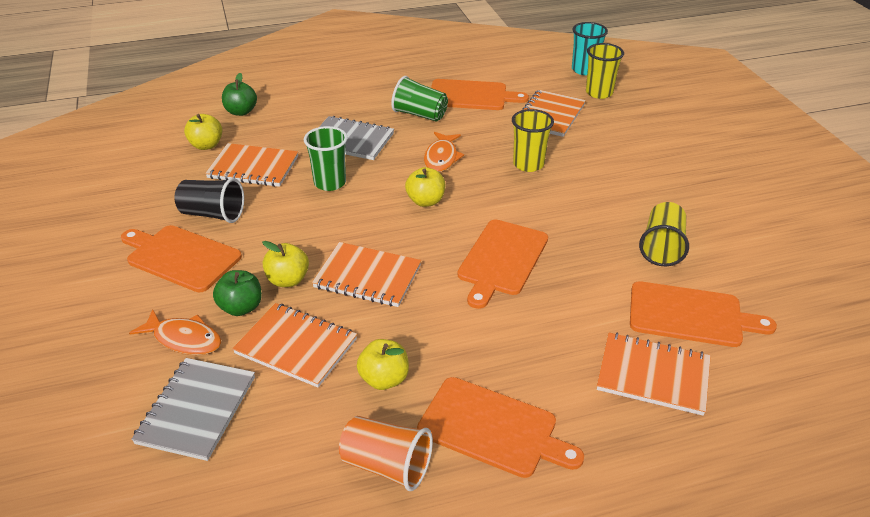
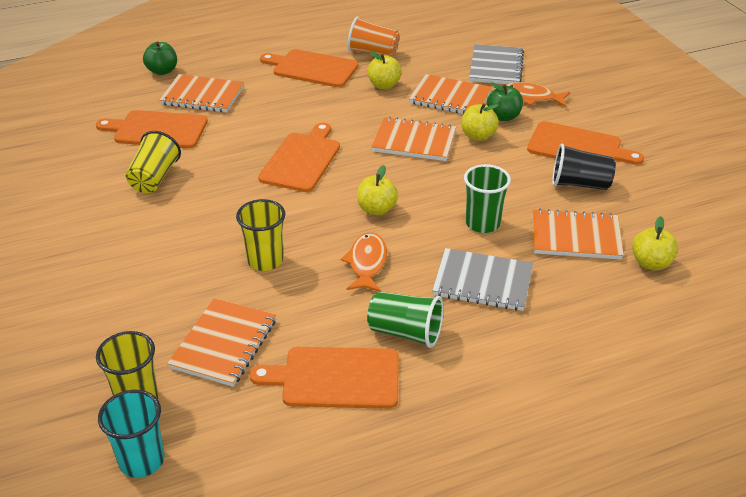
camera: 175 degrees right, 0 degrees up
green apple [222,73,257,116] -> green apple moved to [143,41,177,75]

